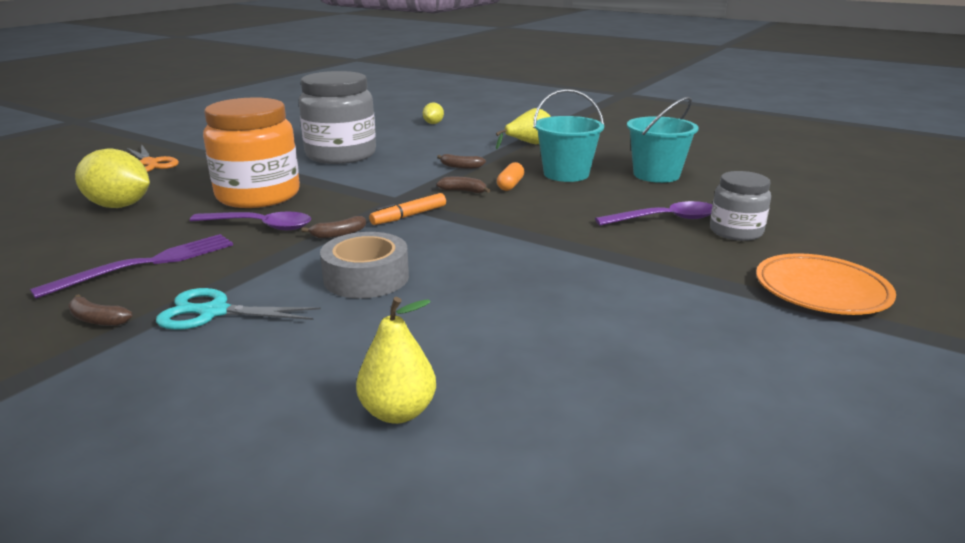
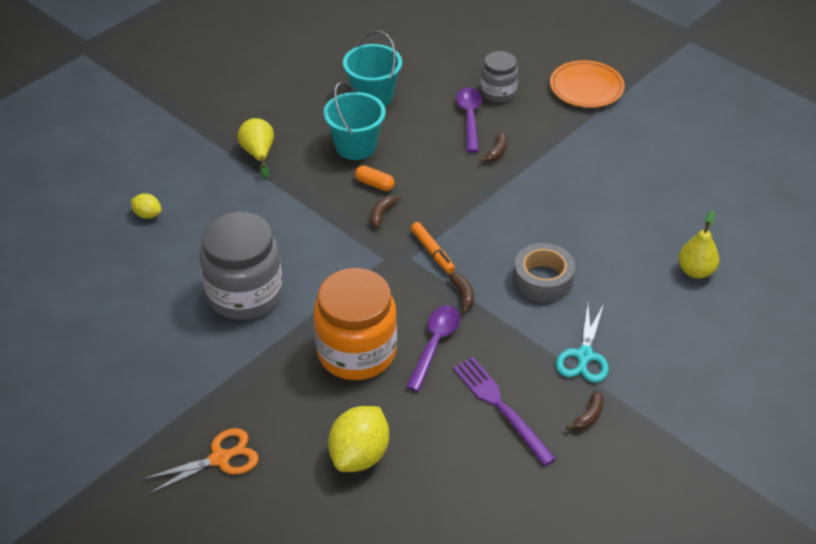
camera: 80 degrees left, 20 degrees up
brown banana [437,154,486,169] -> brown banana moved to [480,133,507,162]

